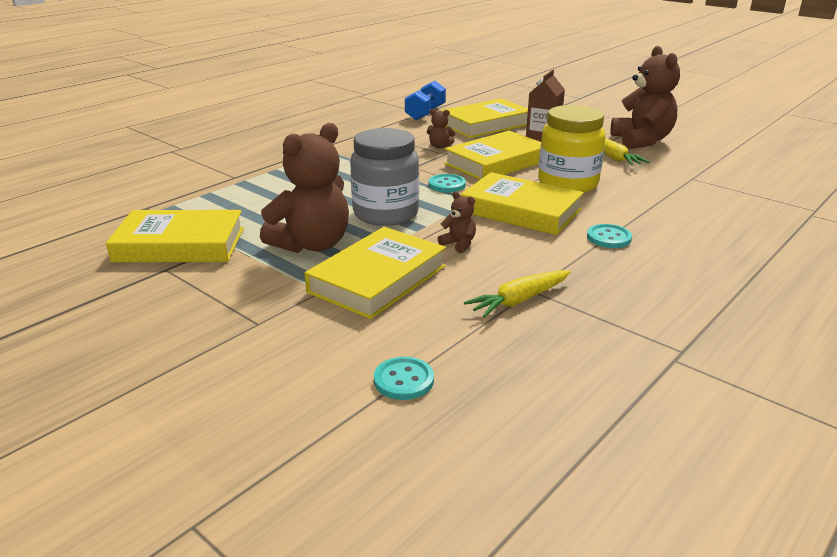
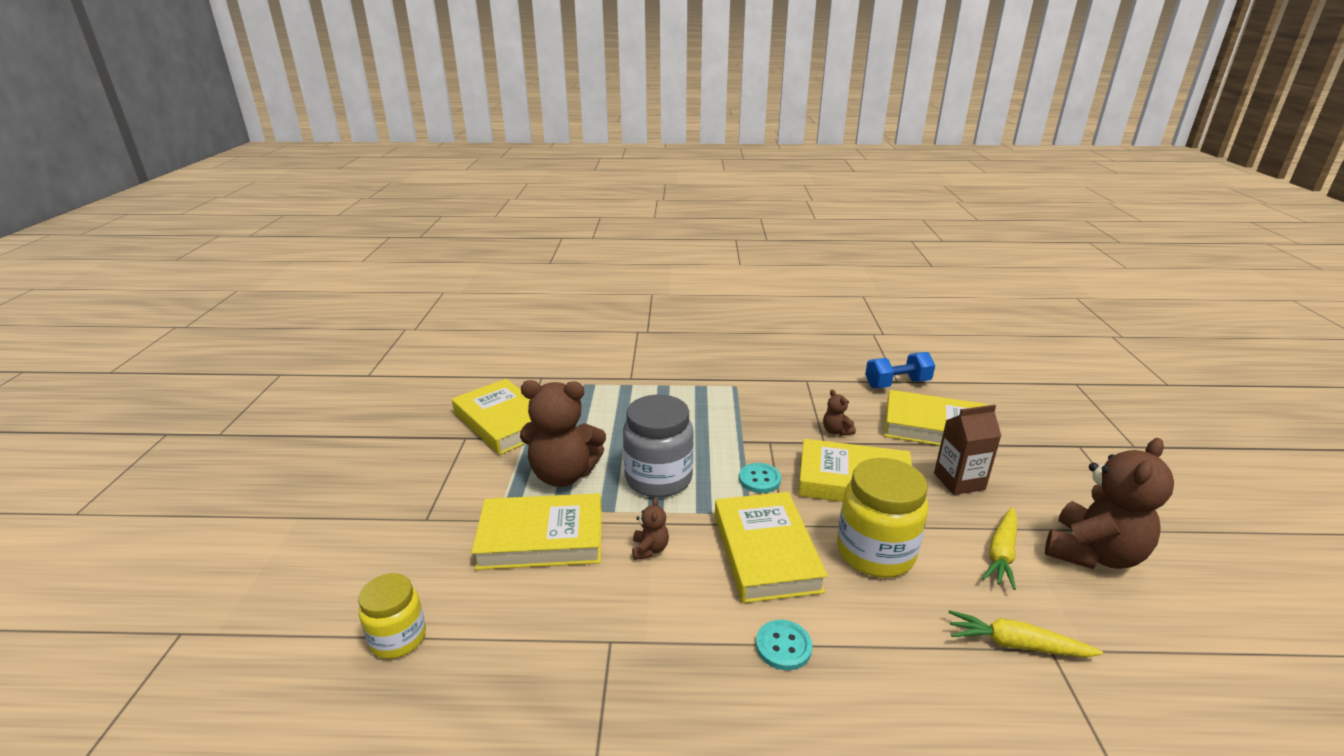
camera: 50 degrees right, 0 degrees up
turquoise button [374,357,434,400] -> yellow jar [358,573,426,659]
yellow carrot [464,270,570,318] -> yellow carrot moved to [949,610,1103,657]

